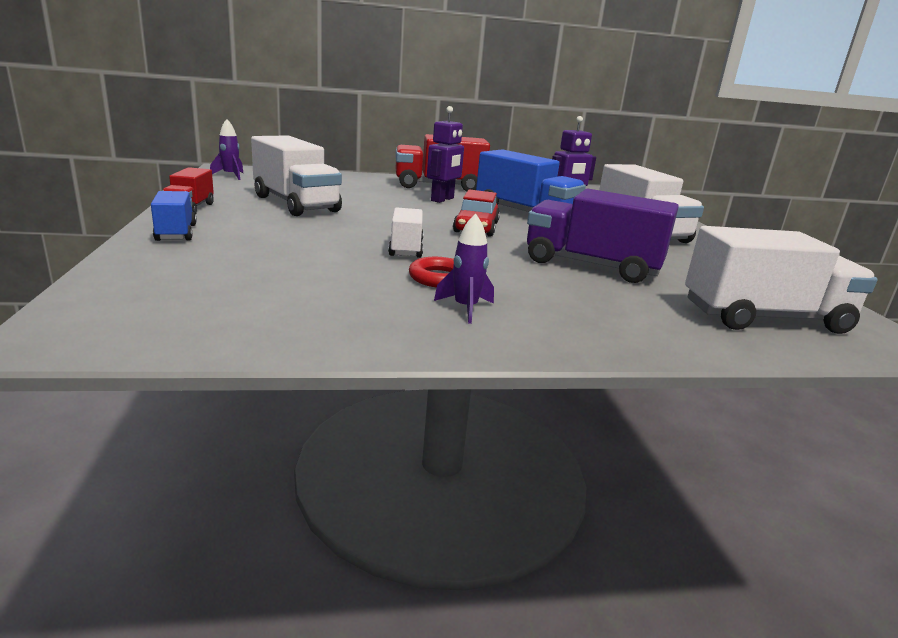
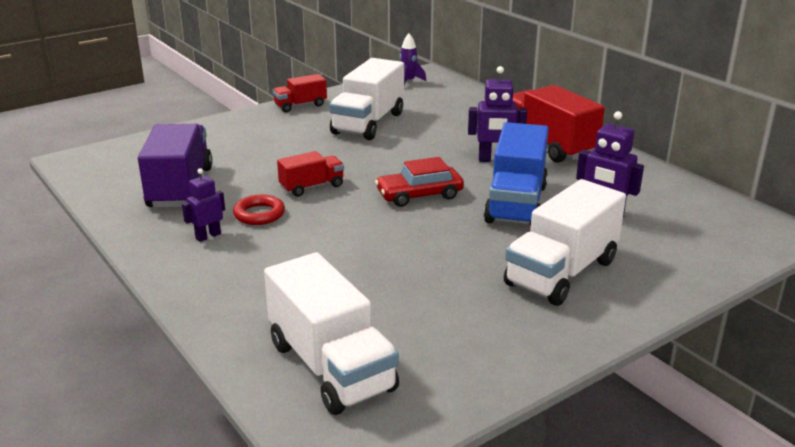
camera: 65 degrees right, 5 degrees up
blue truck [151,191,197,241] -> none
white truck [388,207,423,258] -> red truck [277,151,344,197]
purple rocket [434,214,494,324] -> purple robot [182,168,225,242]
purple truck [527,189,679,283] -> purple truck moved to [138,124,212,208]

